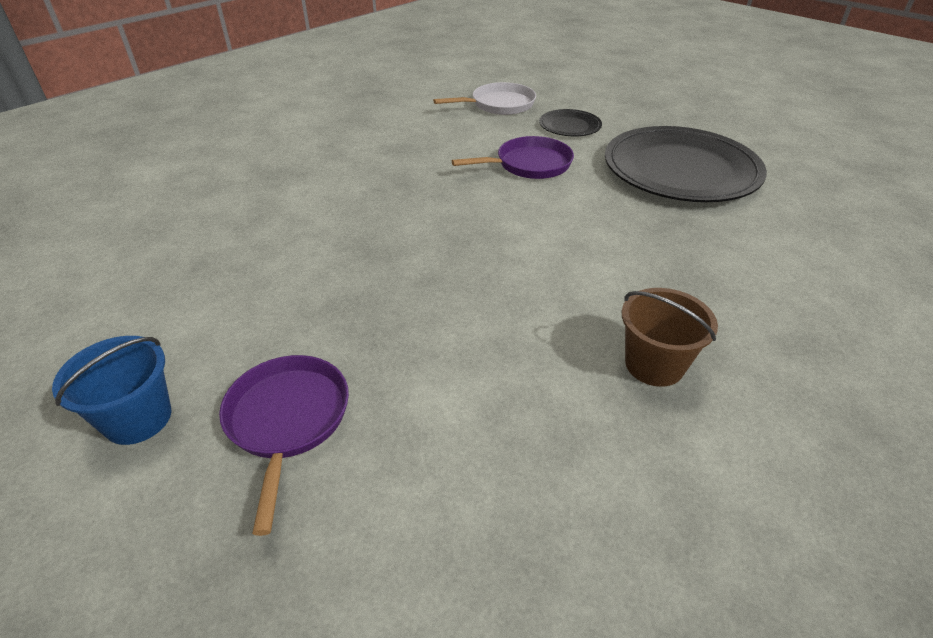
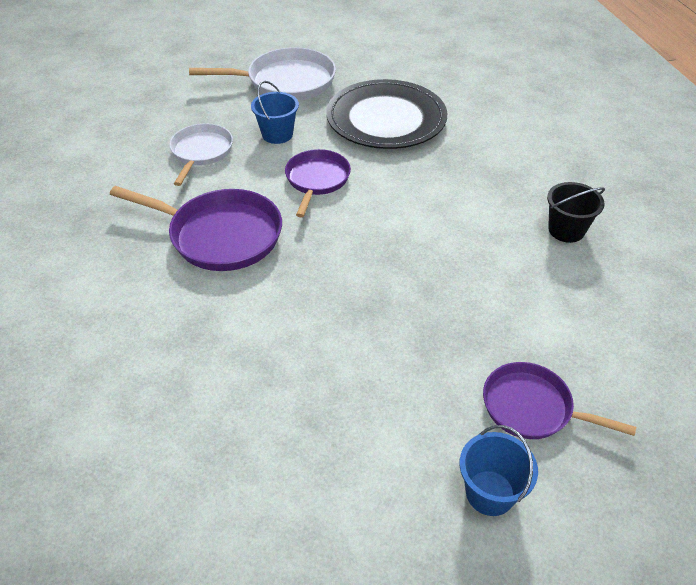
camera: 60 degrees left, 5 degrees up
black plate [539,109,602,136] -> blue bucket [251,81,299,144]
brown bucket [622,288,718,387] -> black bucket [547,182,605,243]
none -> purple pan [110,186,282,271]
none -> white pan [189,47,336,100]

